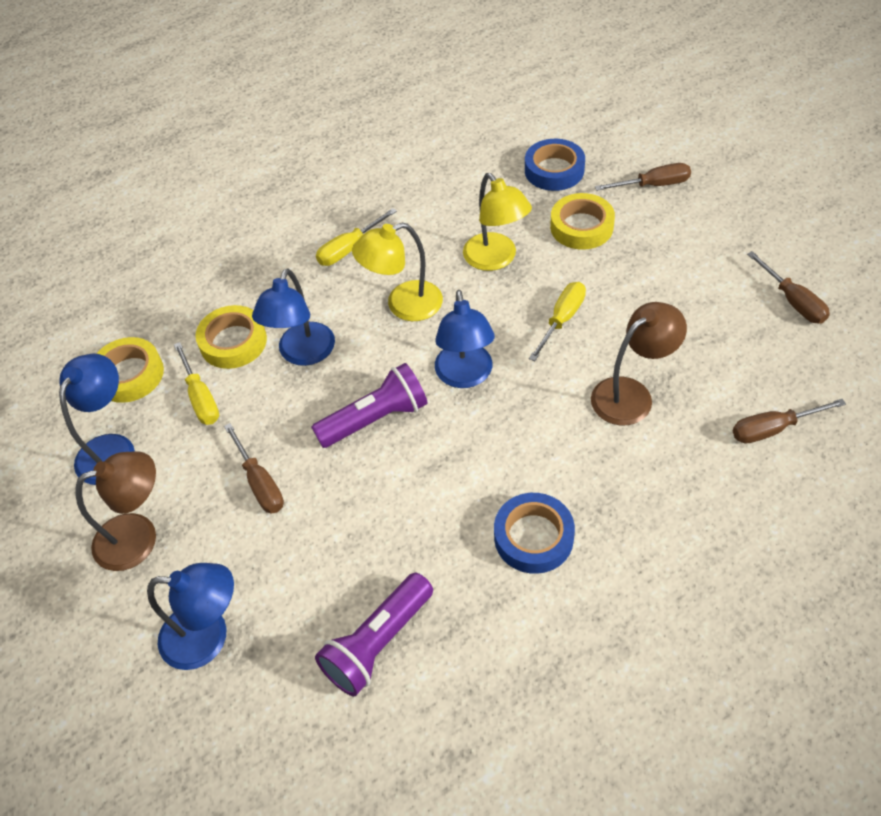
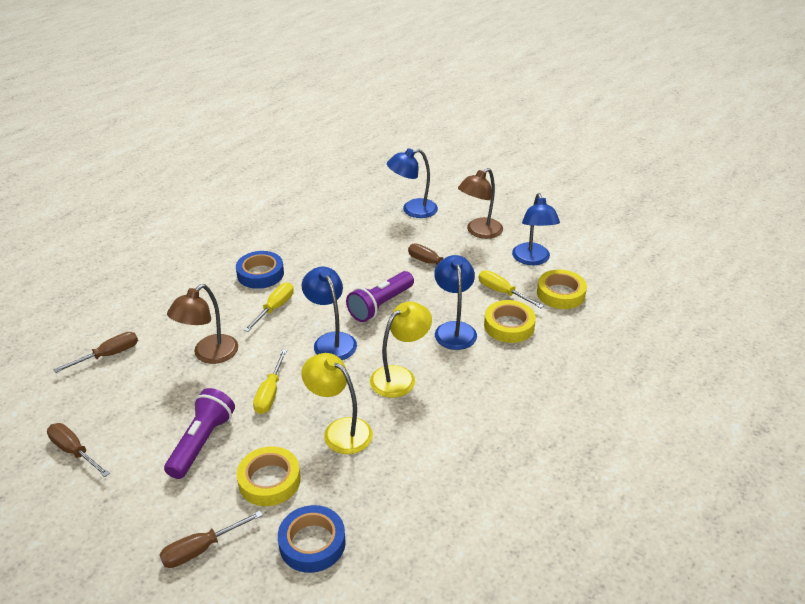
camera: 155 degrees right, 15 degrees down
purple flashlight [315,573,433,696] -> purple flashlight moved to [164,388,235,479]
yellow screwdriver [316,208,397,266] -> yellow screwdriver moved to [244,283,294,332]

